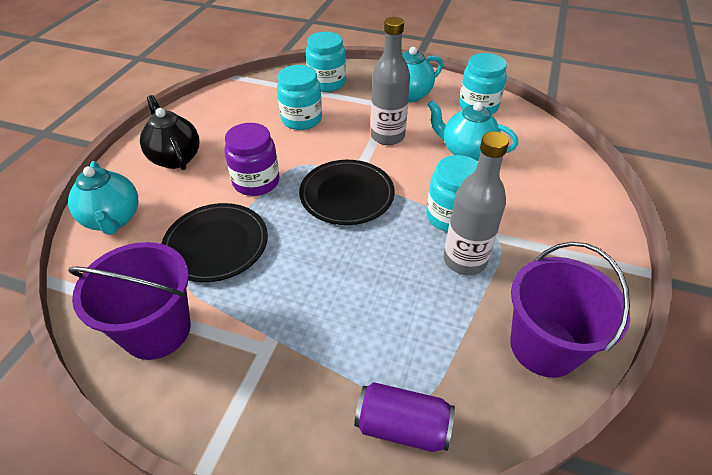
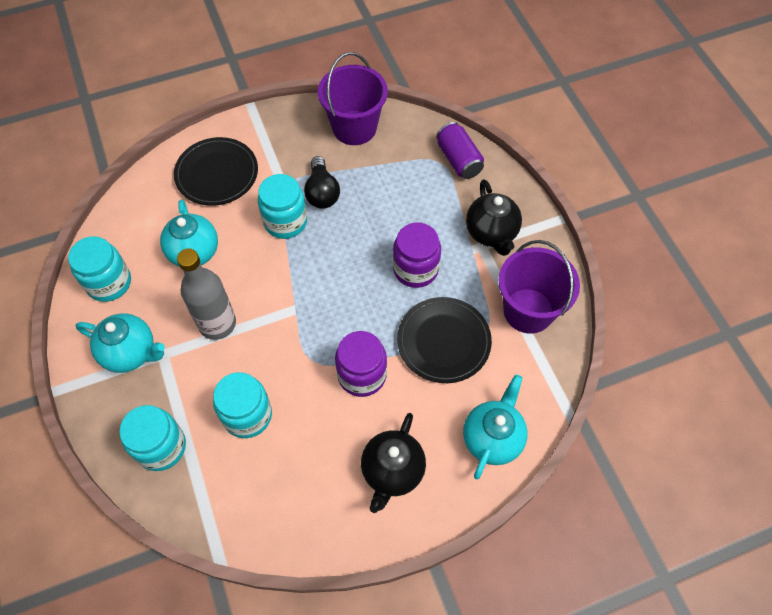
camera: 130 degrees left, 15 degrees up
black plate [299,160,395,225] -> black plate moved to [174,137,258,206]
grey bottle [443,131,509,275] -> black light bulb [304,156,340,209]
none -> purple jar [393,223,441,288]
none -> black teapot [466,179,522,256]

